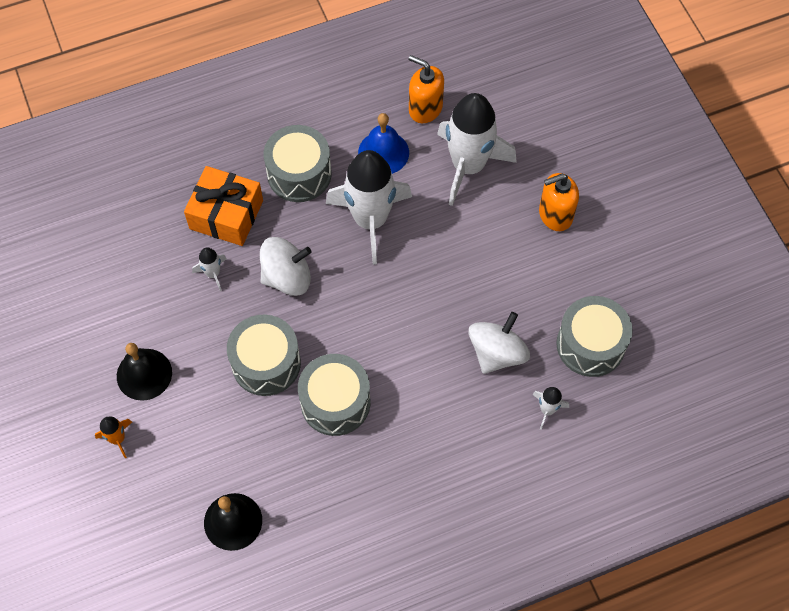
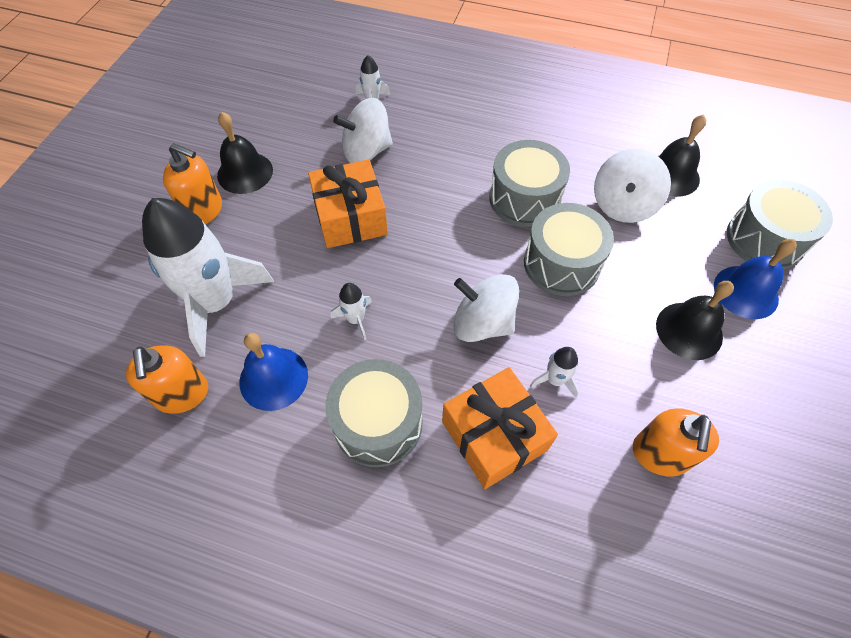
camera: 140 degrees left, 5 degrees down
orange rocket [95,417,132,458] -> blue bell [714,239,797,319]
white rocket [326,150,412,265] -> white rocket [331,283,372,340], size x0.42
grey drum [556,296,633,377] -> grey drum moved to [727,179,833,270]
none -> black bell [217,112,273,194]
none -> orange gift [308,160,388,248]
none -> white spinning top [594,149,671,223]
none -> orange soap dispenser [633,408,719,477]

